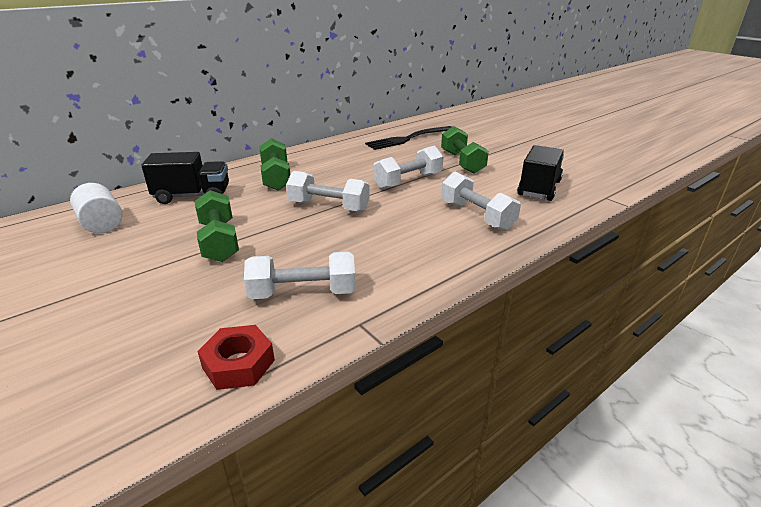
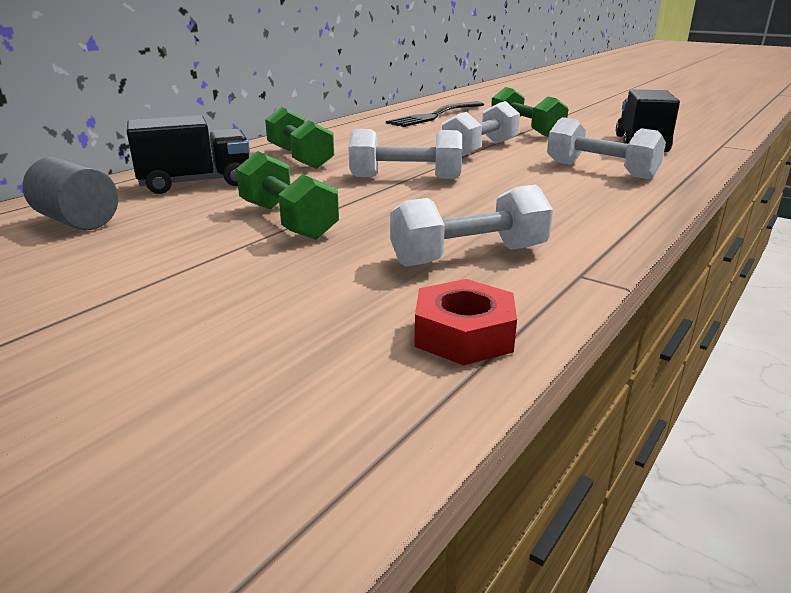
camera: 15 degrees left, 5 degrees down
white cylinder [70,183,122,234] -> grey cylinder [23,157,118,230]

